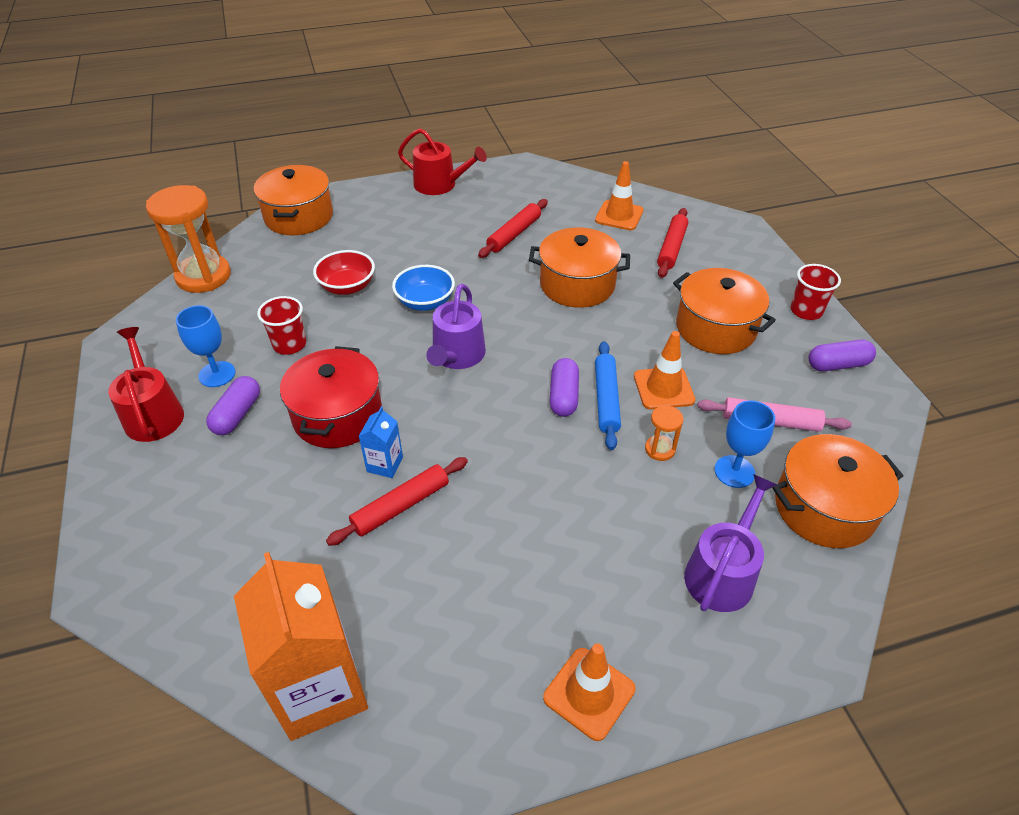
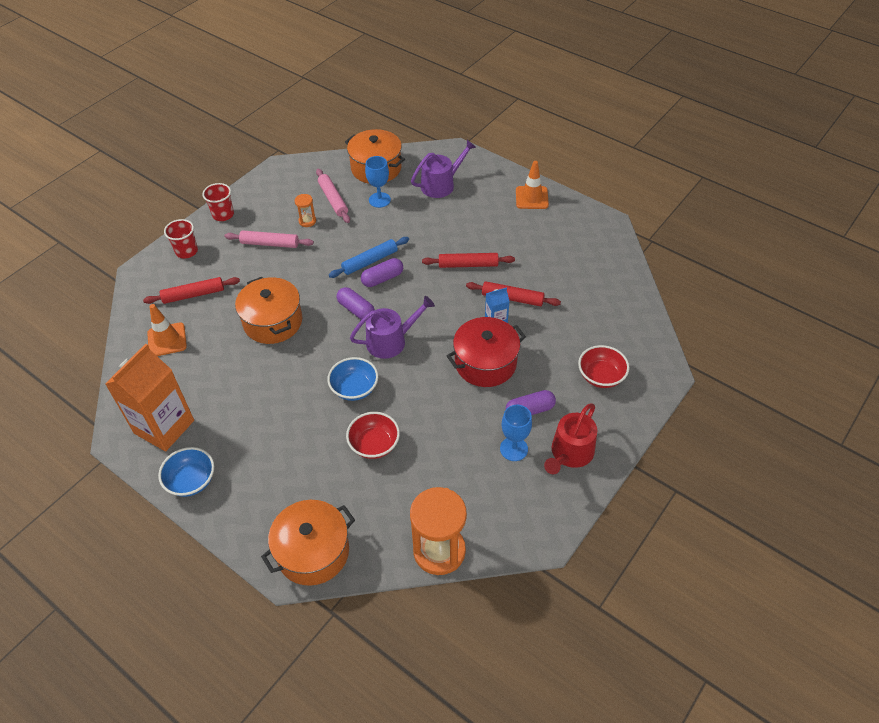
camera: 125 degrees left, 5 degrees up
orange carton [234,552,368,741] -> orange carton moved to [105,344,194,452]
red cup [257,296,306,355] -> red cup moved to [164,219,198,259]
red watering can [398,128,487,195] -> blue bowl [158,447,214,497]
red rolling pin [478,199,548,258] -> red rolling pin moved to [422,253,515,268]
orange traffic cone [634,331,695,410] -> none
orange hourglass [645,405,683,461] -> orange hourglass moved to [295,194,316,227]
orange pot [673,268,776,354] -> pink rolling pin [225,230,314,248]
purple watering can [684,474,777,612] -> purple watering can turned 150 degrees clockwise [411,140,476,198]
purple capsule [809,339,876,371] -> purple capsule moved to [337,287,375,320]
none -> red bowl [578,345,629,388]

